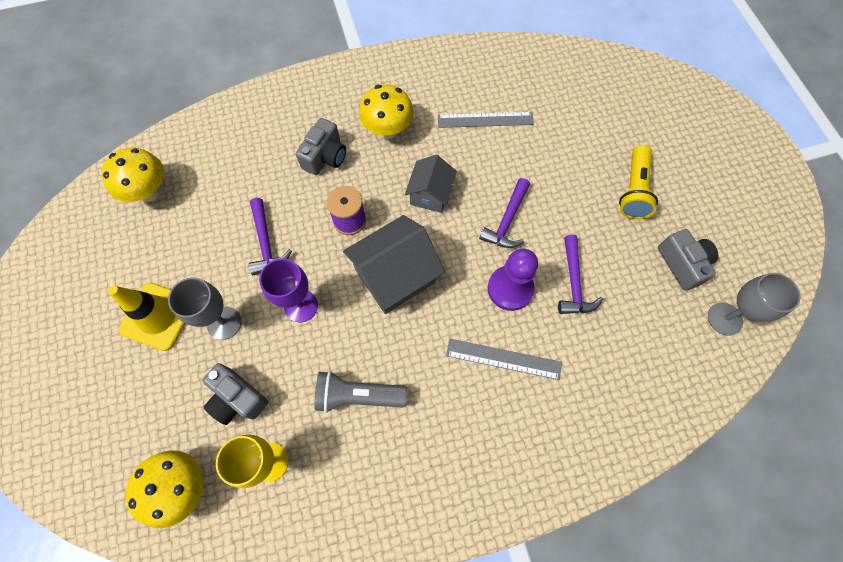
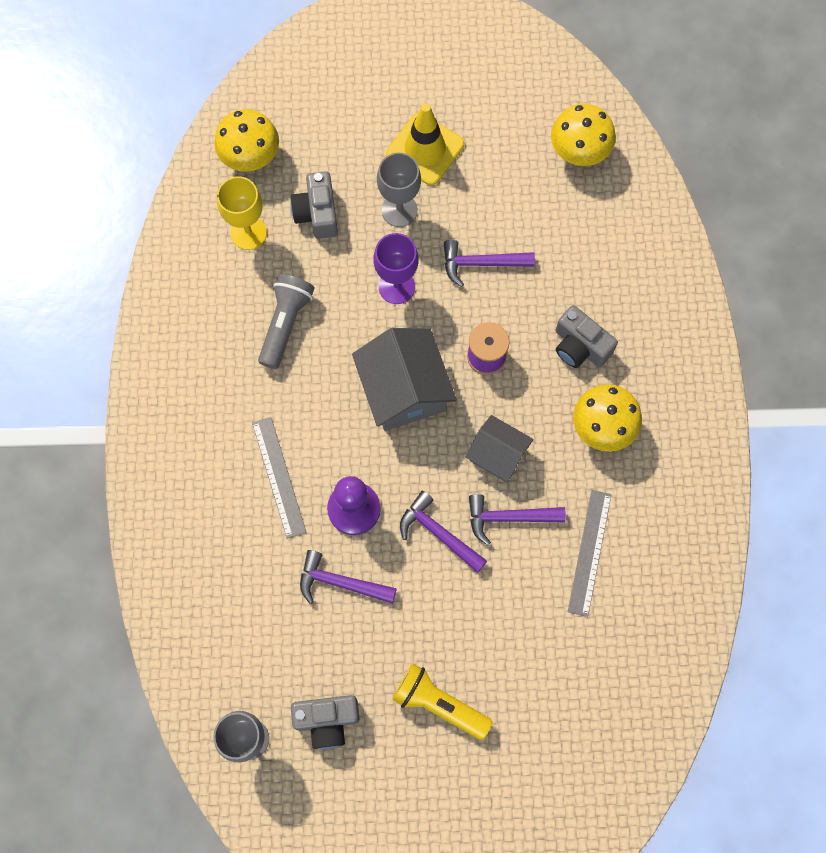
camera: 105 degrees right, 5 degrees up
grey camera [202,363,268,425] -> grey camera turned 60 degrees counterclockwise [291,171,338,239]
grey ruler [446,339,562,380] -> grey ruler turned 45 degrees counterclockwise [252,417,306,539]
none -> purple hammer [469,494,566,545]

